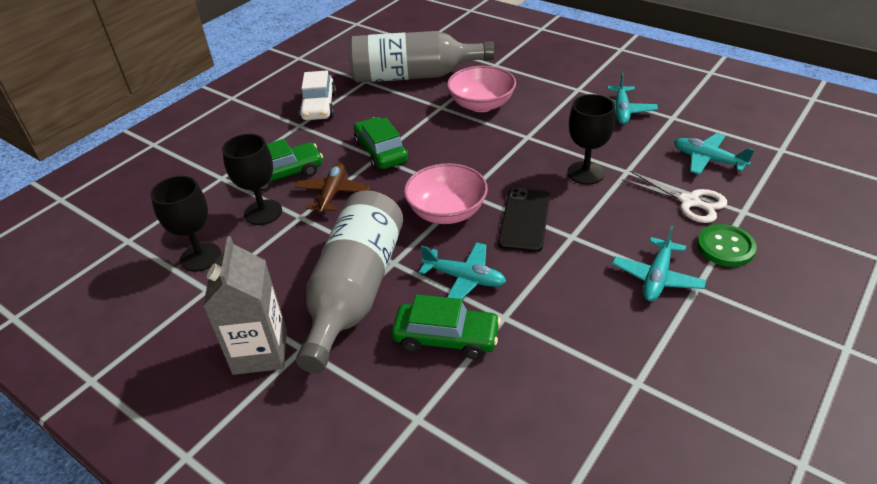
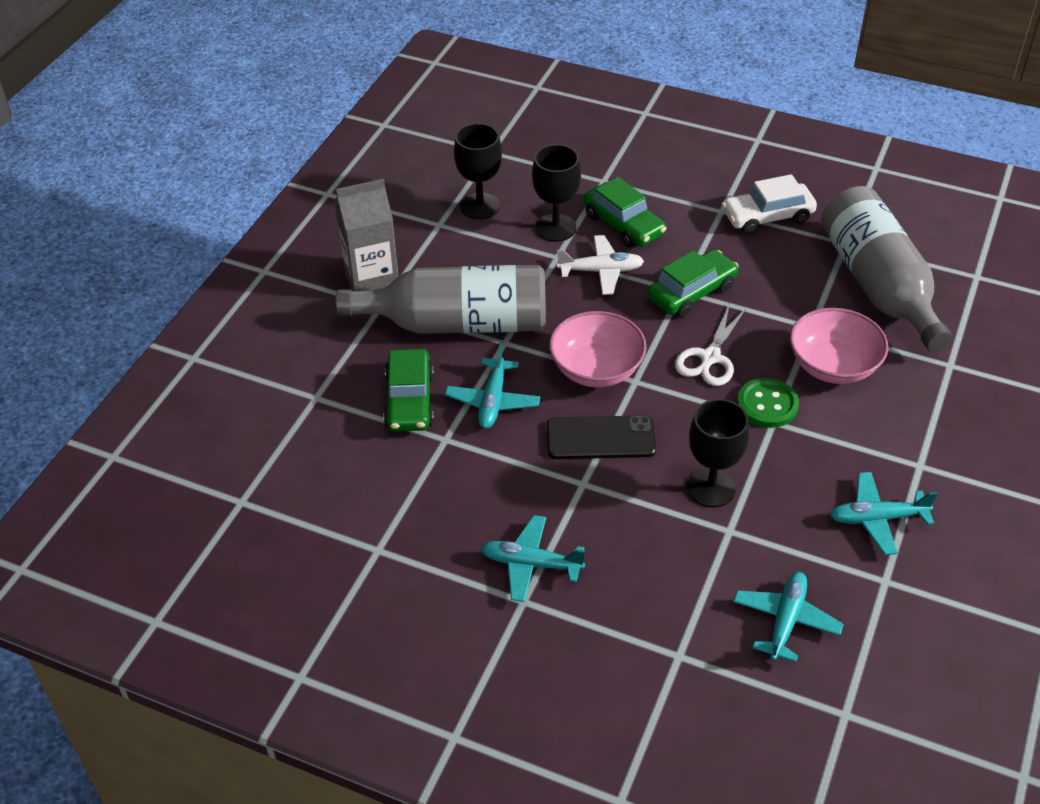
camera: 75 degrees right, 5 degrees up
brown plane [294,163,370,214] -> white plane [557,235,644,295]
white scissors [622,171,727,223] -> white scissors moved to [675,303,747,386]
green button [697,224,757,267] -> green button moved to [737,378,799,428]

